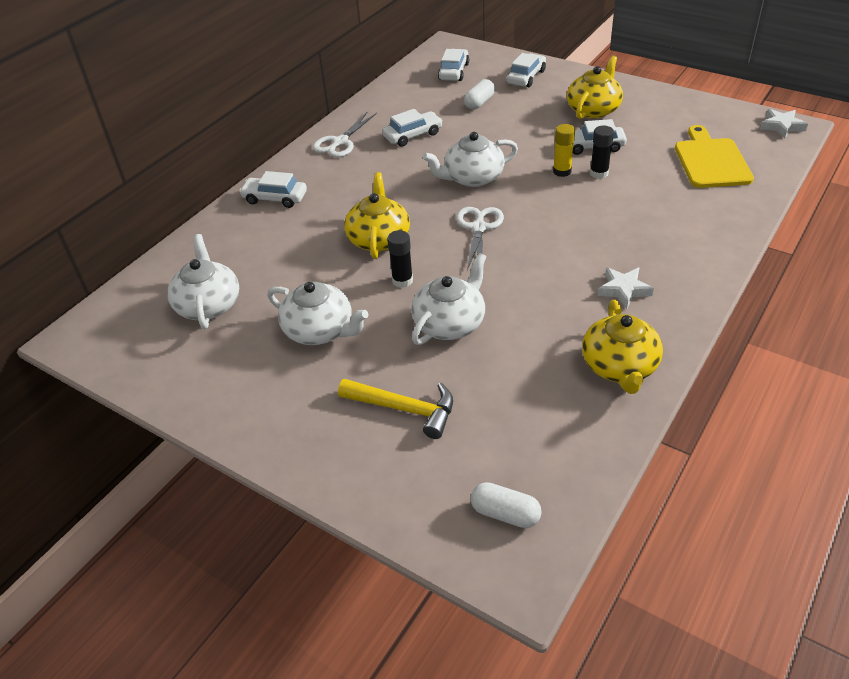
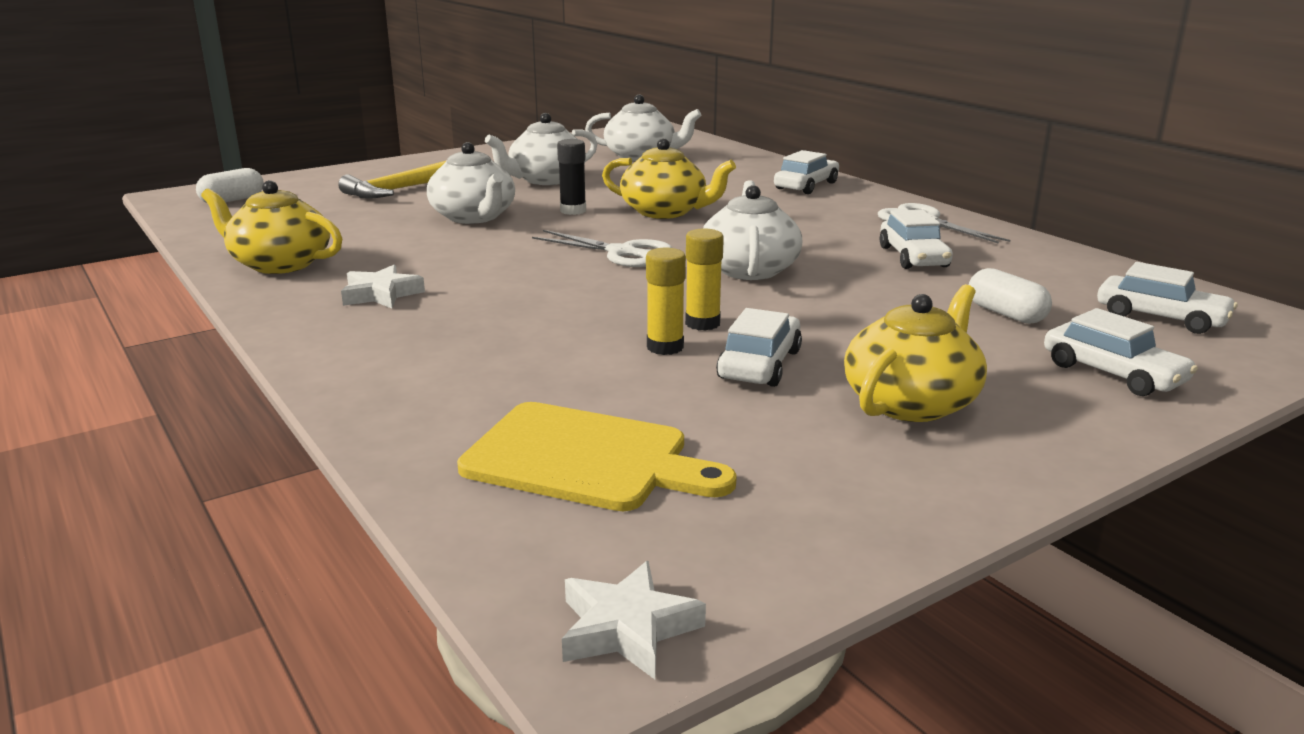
camera: 110 degrees right, 20 degrees down
yellow teapot [567,56,623,119] -> yellow teapot turned 105 degrees counterclockwise [844,284,987,422]
black glue stick [590,126,614,179] -> yellow glue stick [646,248,686,355]

